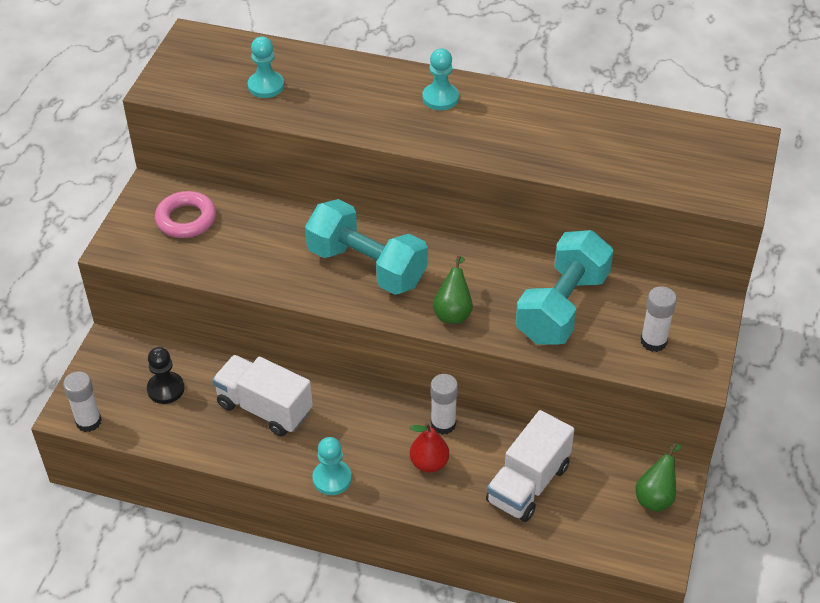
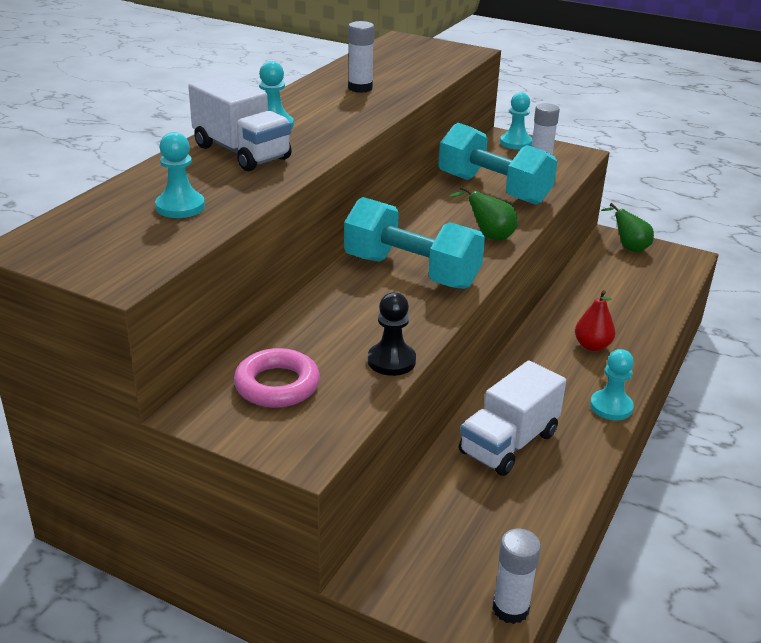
camera: 80 degrees left, 15 degrees down
black pawn [147,347,184,404] -> black pawn moved to [368,292,416,376]
turquoise dumbbell [305,199,428,295] -> turquoise dumbbell turned 75 degrees clockwise [344,197,485,289]
white glue stick [431,374,458,435] -> white glue stick moved to [348,21,375,93]
white truck [486,410,575,522] -> white truck moved to [188,75,292,171]
none -> turquoise pawn [500,92,532,150]

